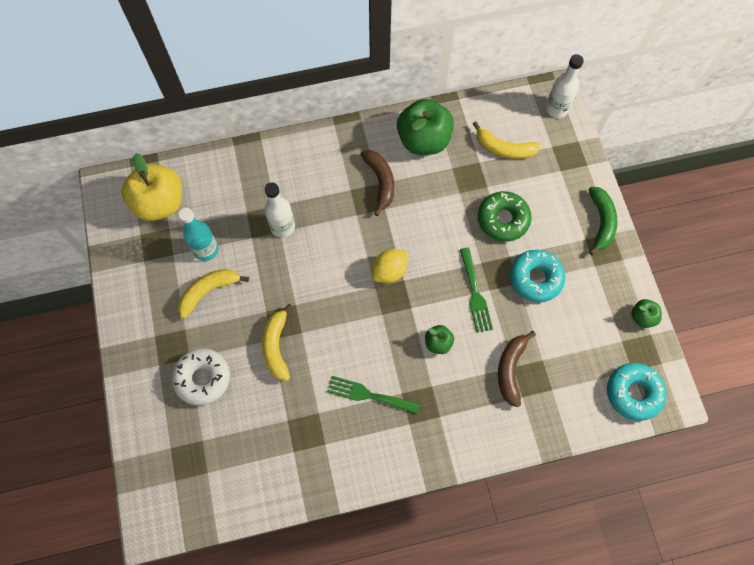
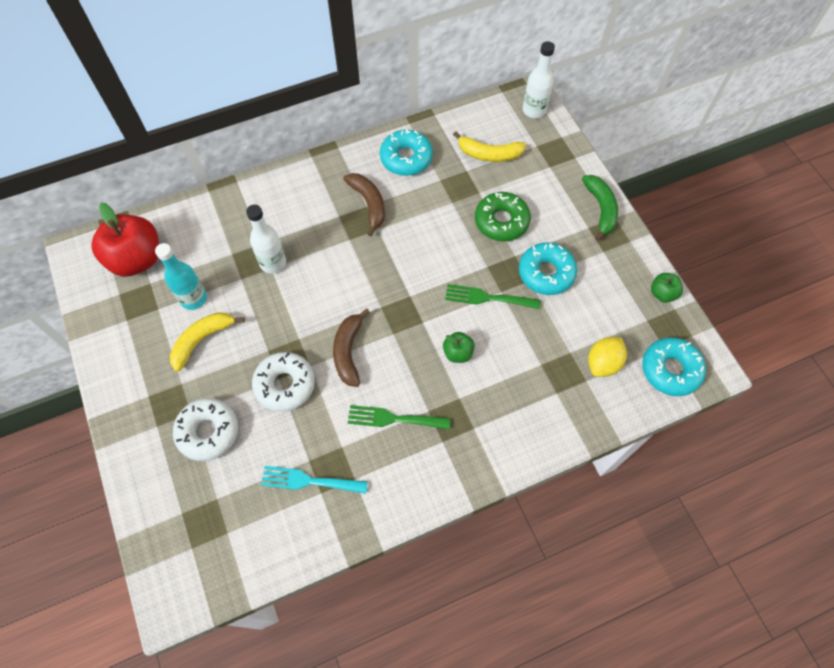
camera: 10 degrees left, 5 degrees down
yellow apple [121,153,182,221] -> red apple [91,202,159,277]
yellow banana [262,304,293,381] -> white donut [252,352,315,412]
yellow lemon [372,249,408,283] -> yellow lemon moved to [588,337,627,377]
green apple [397,99,454,155] -> turquoise donut [380,129,433,176]
green fork [460,248,493,333] -> green fork turned 120 degrees clockwise [445,284,541,309]
brown banana [498,331,536,407] -> brown banana moved to [333,308,370,387]
none -> turquoise fork [261,466,368,494]

